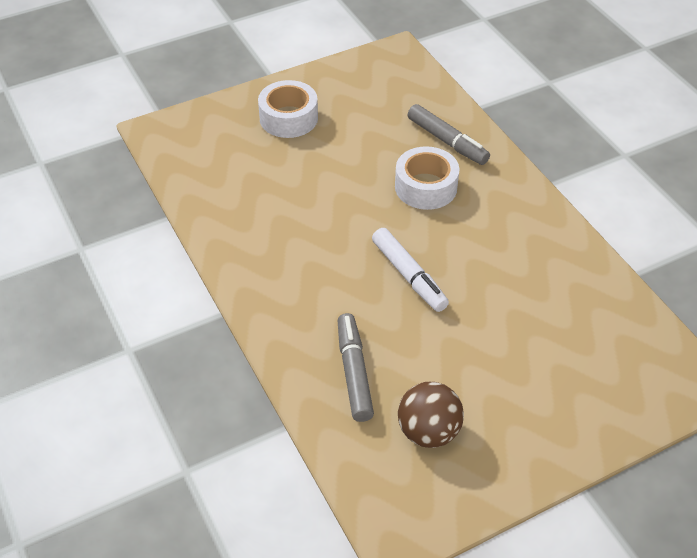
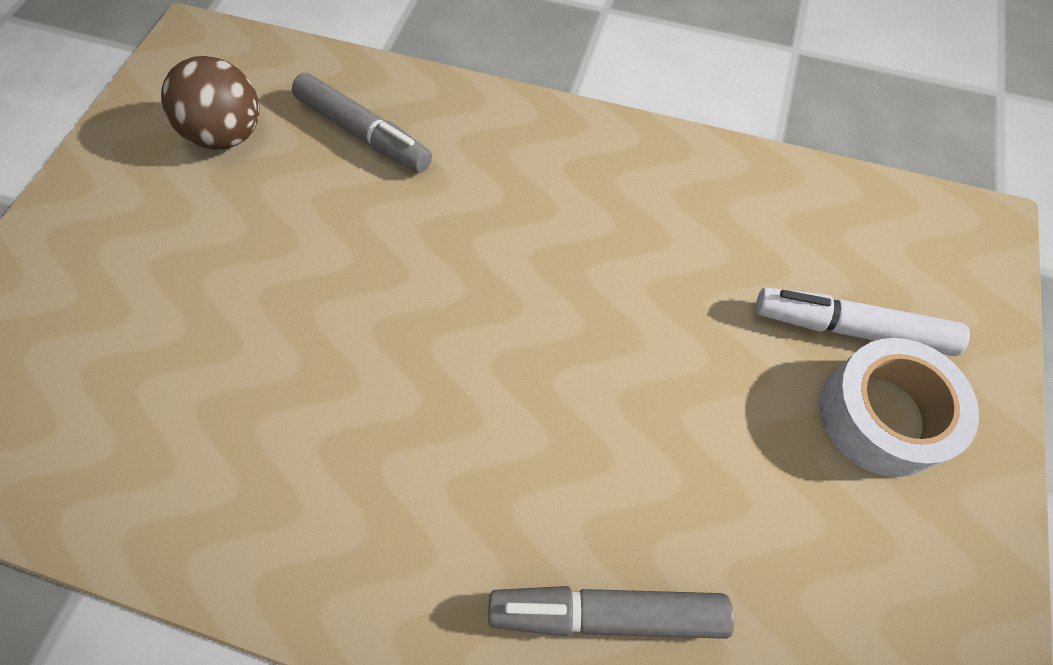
camera: 135 degrees right, 15 degrees up
white marker [372,228,449,312] -> white marker moved to [756,287,970,356]
white tape [395,146,459,210] -> none

